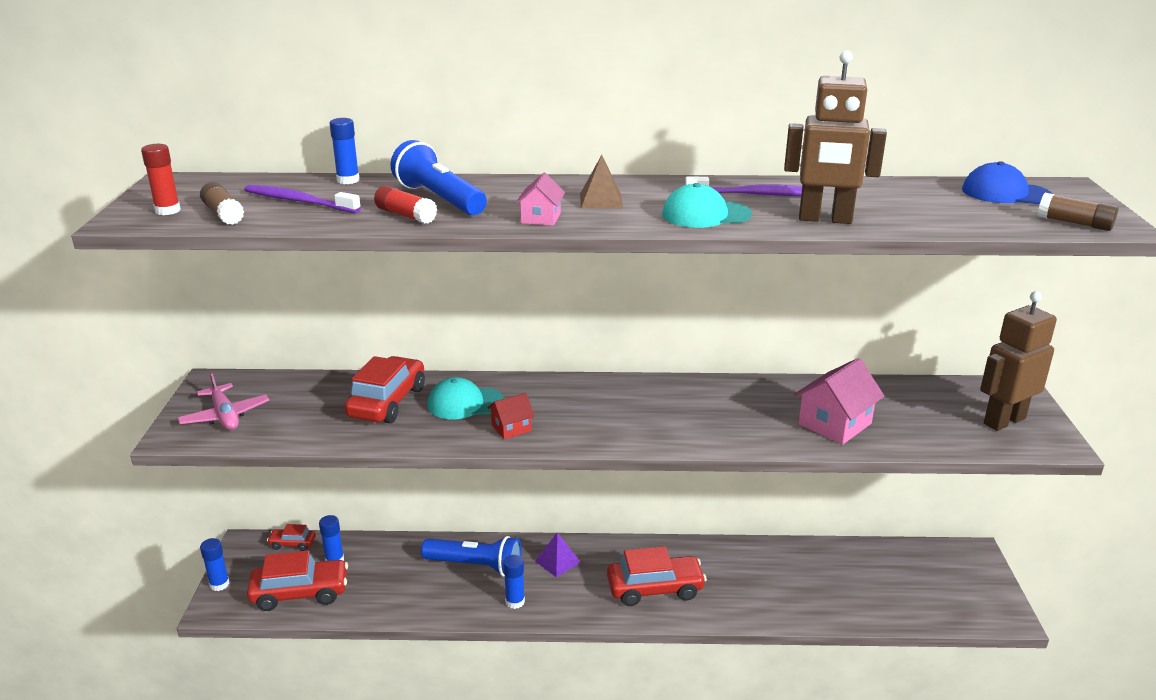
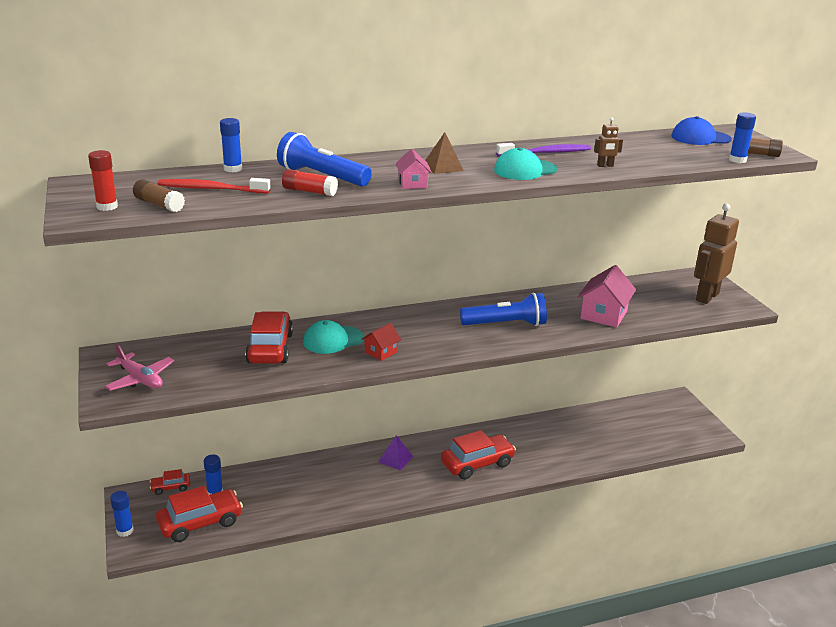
camera: 20 degrees left, 0 degrees up
purple toothbrush [244,185,361,213] -> red toothbrush [158,178,271,193]
blue flashlight [421,536,522,577] -> blue flashlight moved to [460,292,547,326]
blue glue stick [503,555,525,609] -> blue glue stick moved to [729,112,756,163]
brown robot [784,50,887,224] -> brown robot [594,118,623,167], size x0.42

